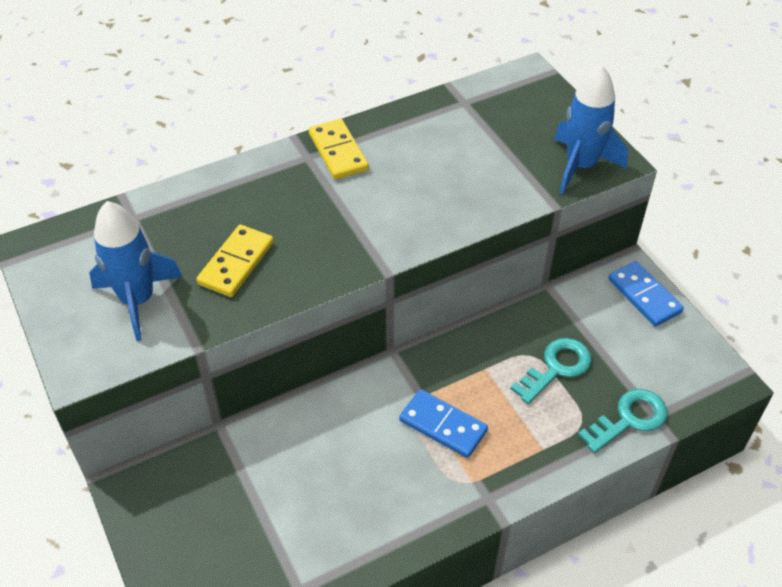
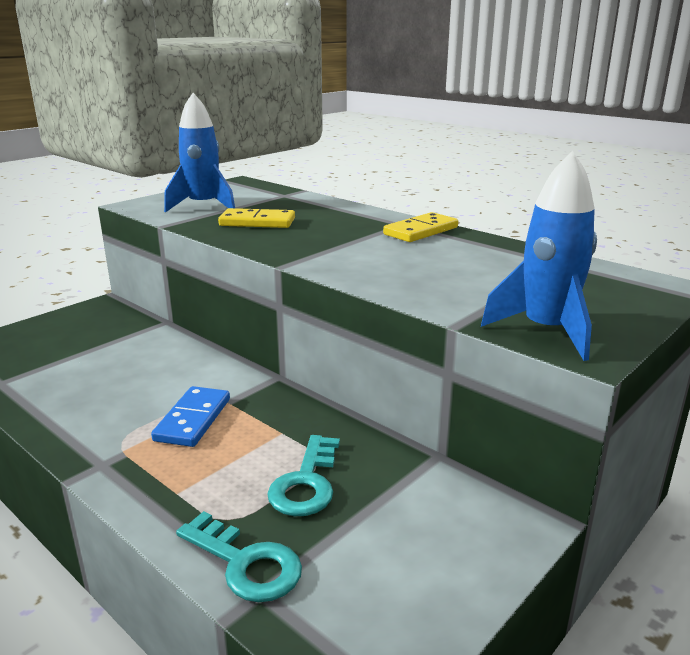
camera: 70 degrees right, 25 degrees down
turquoise key [510,338,592,404] -> turquoise key turned 75 degrees clockwise [267,435,340,516]
blue domino [608,261,684,326] -> none

